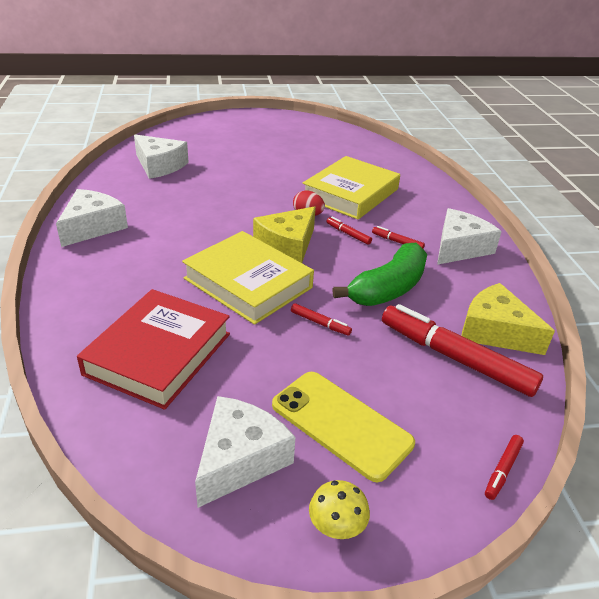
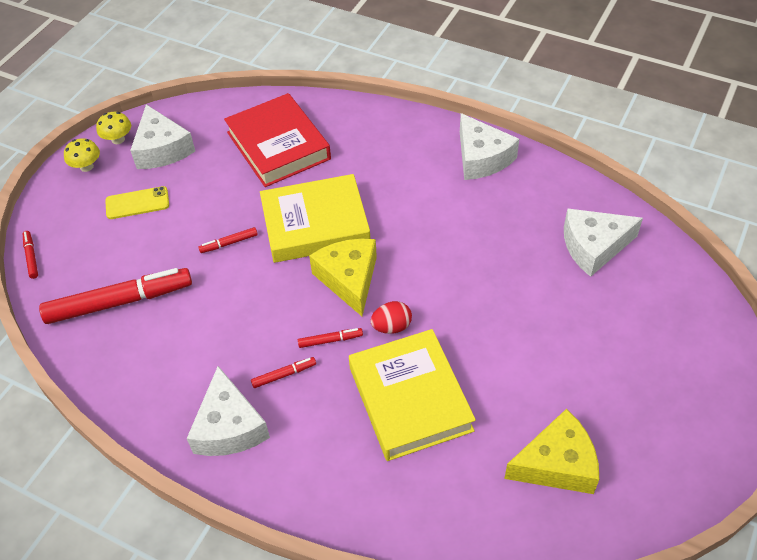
camera: 130 degrees right, 15 degrees up
yellow phone [272,372,415,482] -> yellow phone [105,186,169,219], size x0.62
green banana [333,243,427,306] -> none
yellow cheese [462,283,555,355] -> yellow cheese moved to [504,409,599,494]
none -> yellow mushroom [96,112,131,144]

